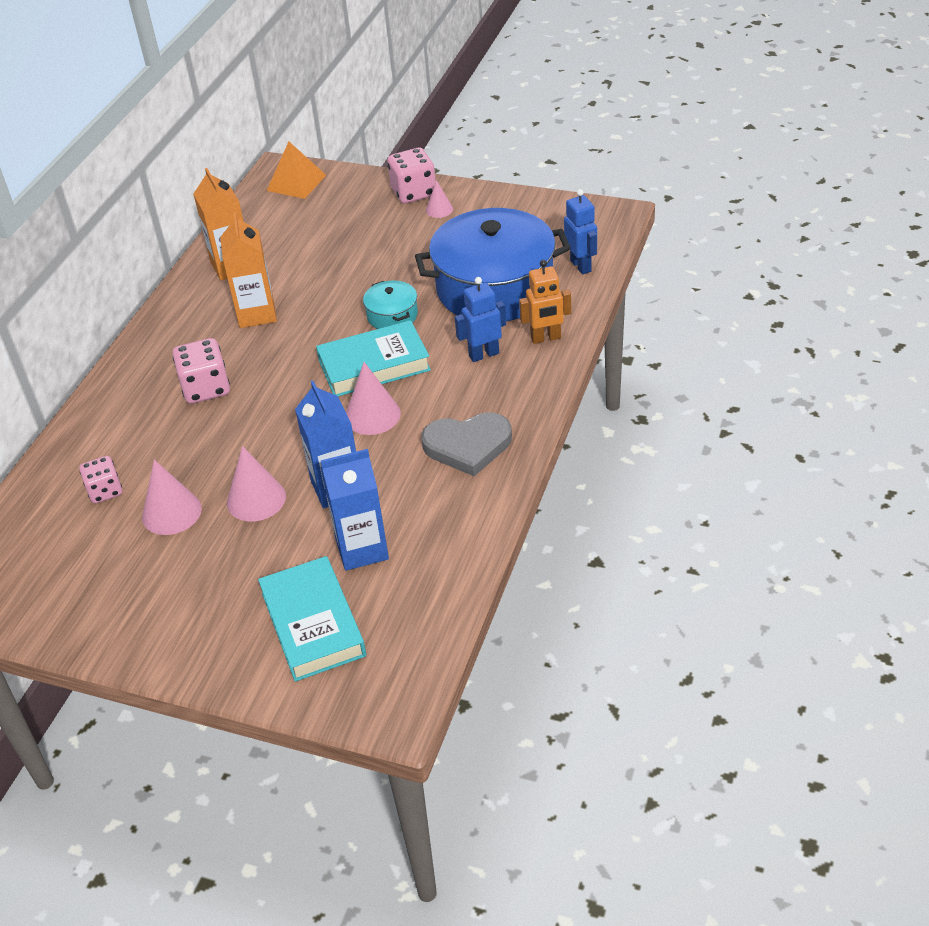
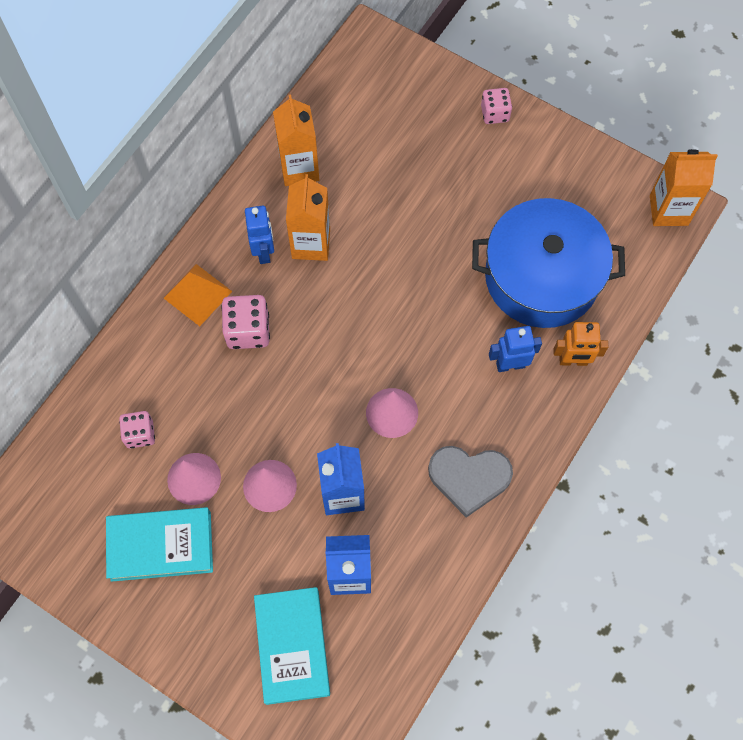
camera: 10 degrees right, 25 degrees up
orange pyramid [267,142,326,199] -> orange pyramid moved to [164,264,232,326]
turquoise book [316,320,431,396] -> turquoise book moved to [106,507,213,582]
turquoise pot [363,281,418,329] -> none
pink dice [387,148,436,204] -> pink dice [481,88,512,124], size x0.66
pink cone [426,180,453,218] -> none
blue robot [564,189,597,274] -> blue robot moved to [245,206,274,264]
none -> orange carton [650,149,718,226]

